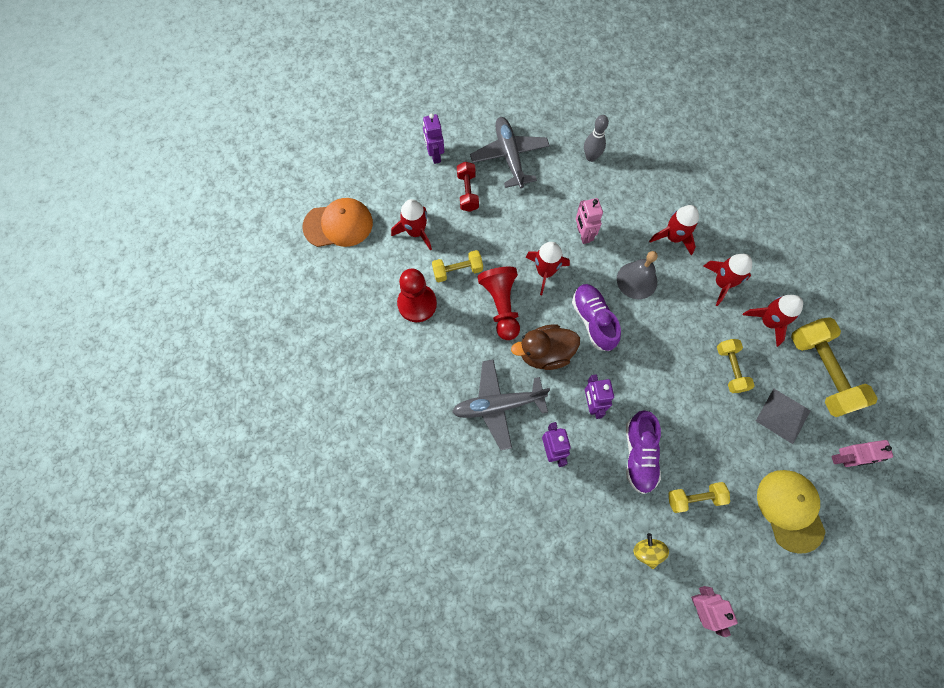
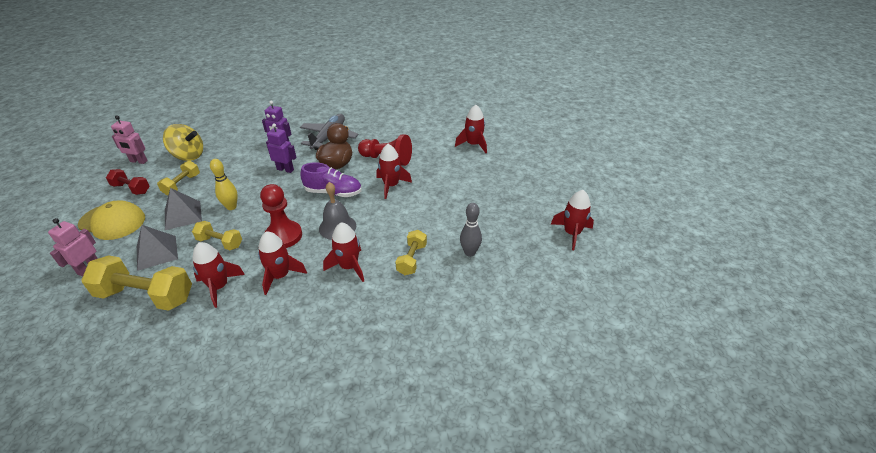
camera: 120 degrees right, 30 degrees down
orange cap [302,198,373,247] -> none
red pawn [397,269,437,322] -> red pawn moved to [260,184,302,248]
purple robot [423,114,444,164] -> none
yellow dumbbell [432,250,483,282] -> yellow dumbbell moved to [395,230,427,275]
red dumbbell [457,162,479,212] -> red dumbbell moved to [106,169,149,195]
grey plane [470,117,550,188] -> none
pink robot [576,198,603,244] -> none
purple shoe [626,410,661,494] -> none
yellow spinning top [633,533,669,569] -> yellow spinning top [163,124,203,161], size x1.72
none -> grey pyramid [165,188,202,230]
none -> yellow bowling pin [210,159,238,210]
none -> red rocket [551,190,594,250]

